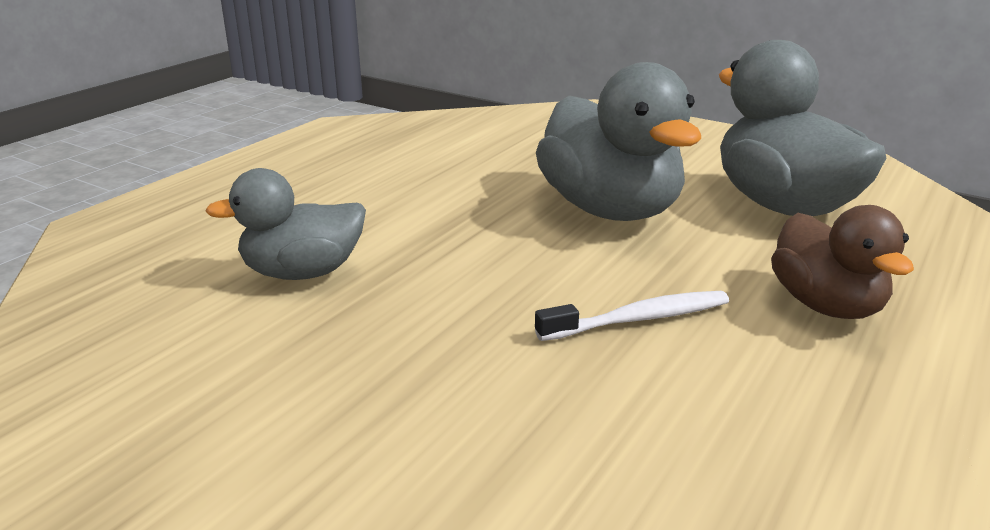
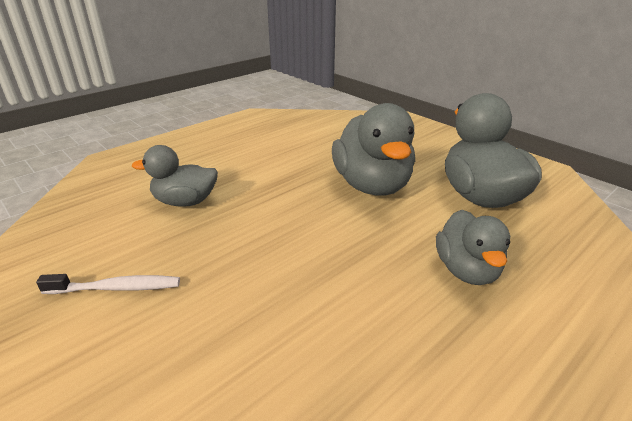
camera: 15 degrees right, 5 degrees up
white toothbrush [535,291,729,341] -> white toothbrush moved to [36,274,180,294]
brown duck [771,205,914,319] -> grey duck [436,210,510,285]

